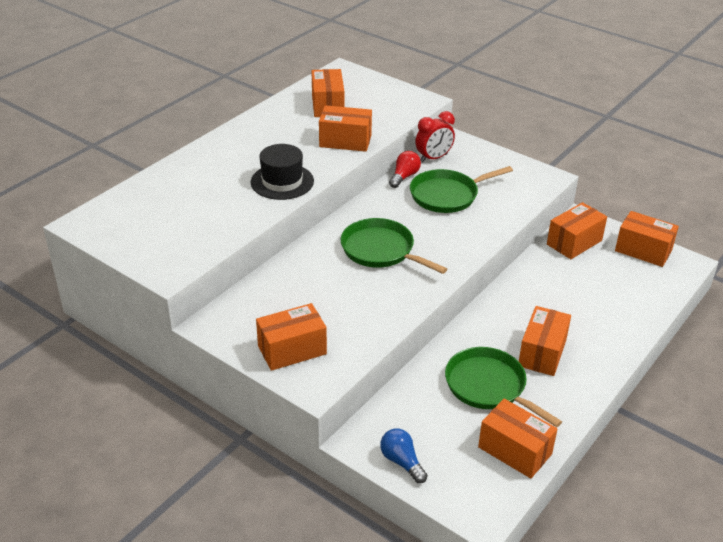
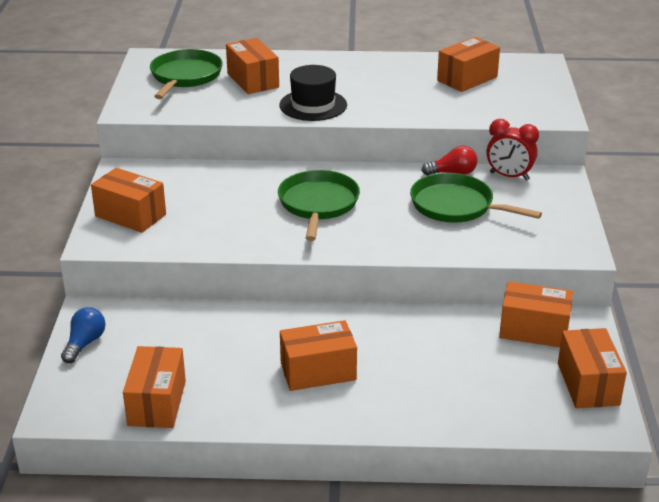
camera: 55 degrees right, 5 degrees down
orange box [319,105,372,152] -> orange box moved to [226,38,279,94]
green pan [445,347,562,427] -> green pan moved to [150,49,223,99]

